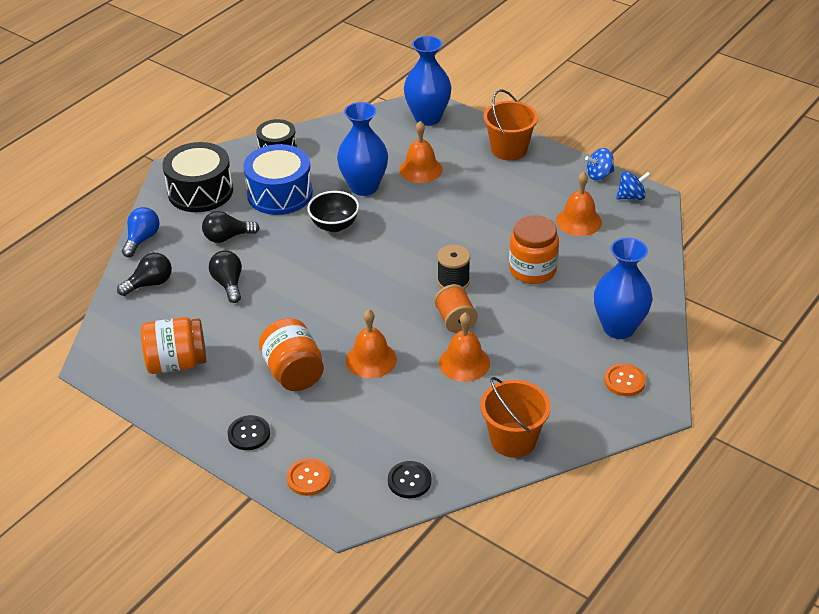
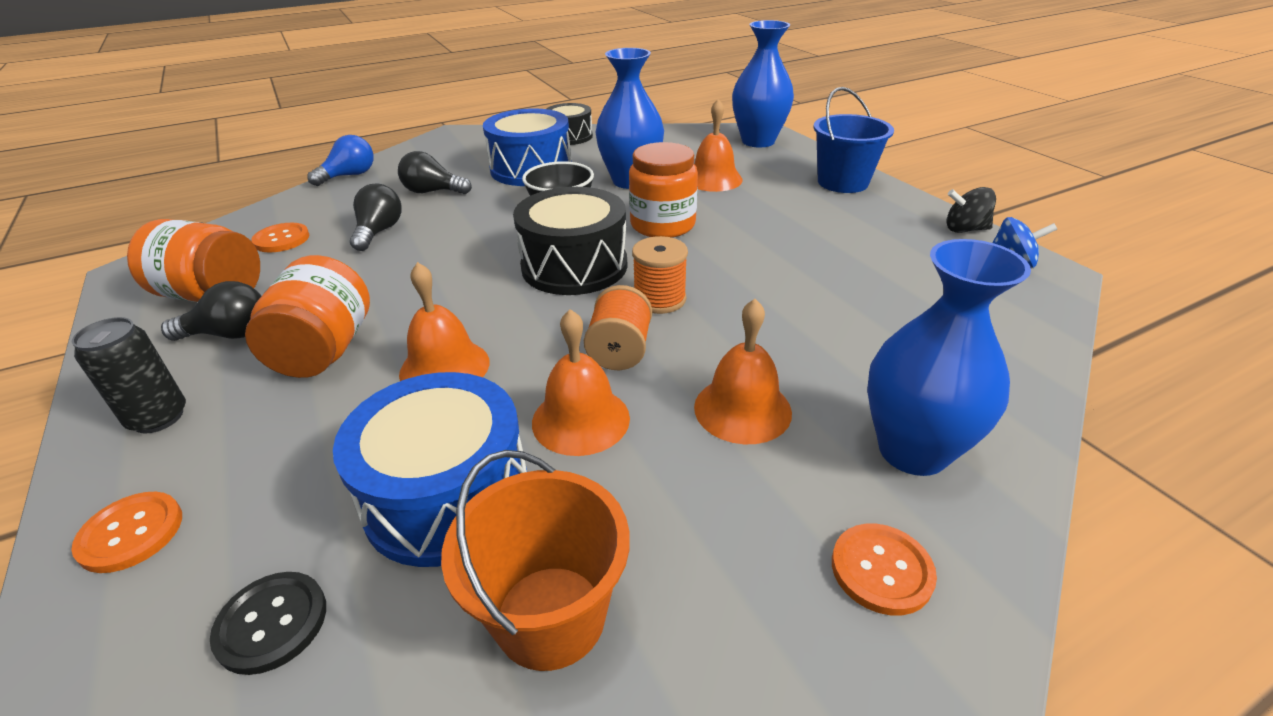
camera: 25 degrees right, 5 degrees down
black light bulb [117,253,172,296] -> black light bulb moved to [161,281,261,341]
black drum [162,142,233,212] -> black drum moved to [513,187,628,295]
black button [227,415,270,450] -> black can [72,317,186,433]
black spool [437,245,470,289] -> orange spool [632,236,688,314]
orange bucket [483,89,538,161] -> blue bucket [813,87,894,193]
orange jar [509,216,559,284] -> orange jar moved to [629,142,698,238]
orange bell [556,172,602,236] -> orange bell moved to [694,299,792,444]
blue spinning top [585,148,614,180] -> black spinning top [946,187,996,233]
none -> orange button [251,223,309,252]
none -> blue drum [333,372,527,567]

